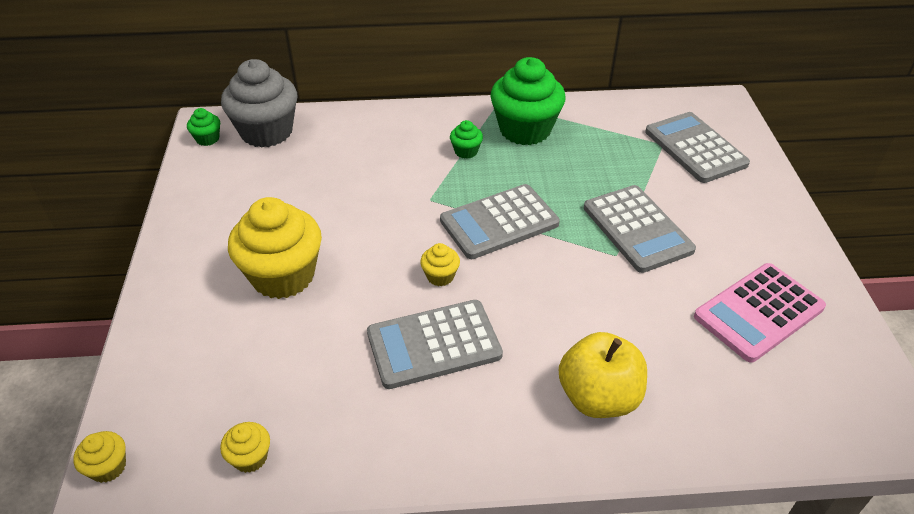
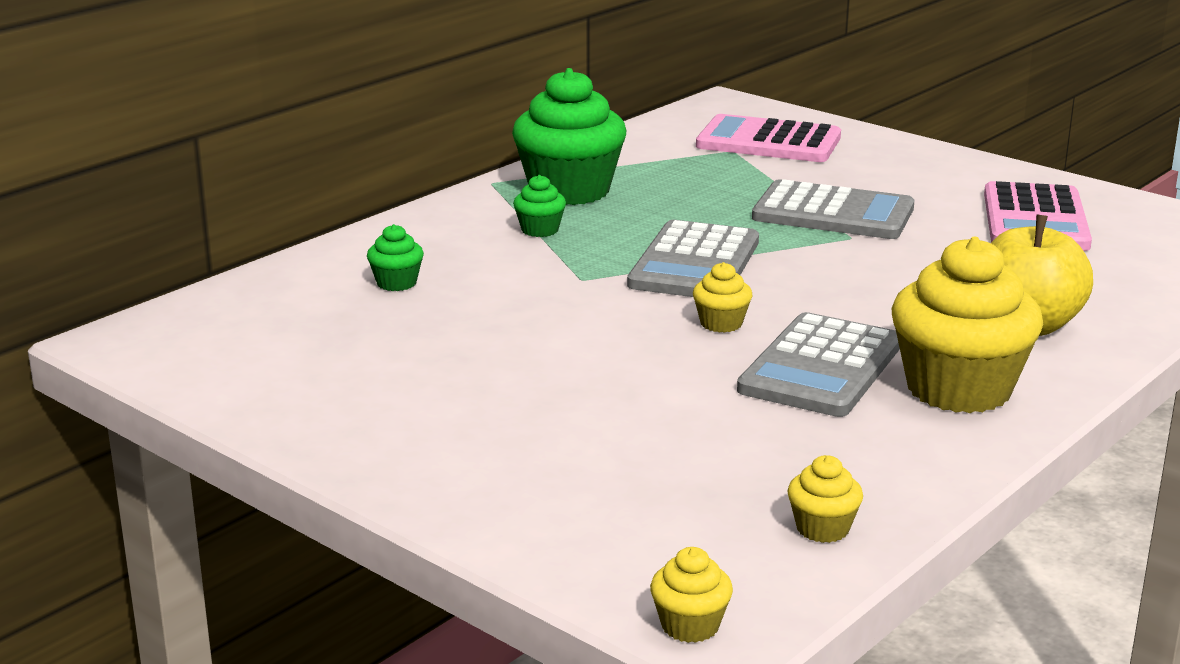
camera: 45 degrees left, 20 degrees down
green cupcake [187,108,220,146] -> green cupcake moved to [367,224,424,291]
grey cupcake [221,59,297,148] -> none
yellow cupcake [228,197,322,299] -> yellow cupcake moved to [891,237,1043,413]
grey calculator [645,112,750,183] -> pink calculator [696,114,841,162]

